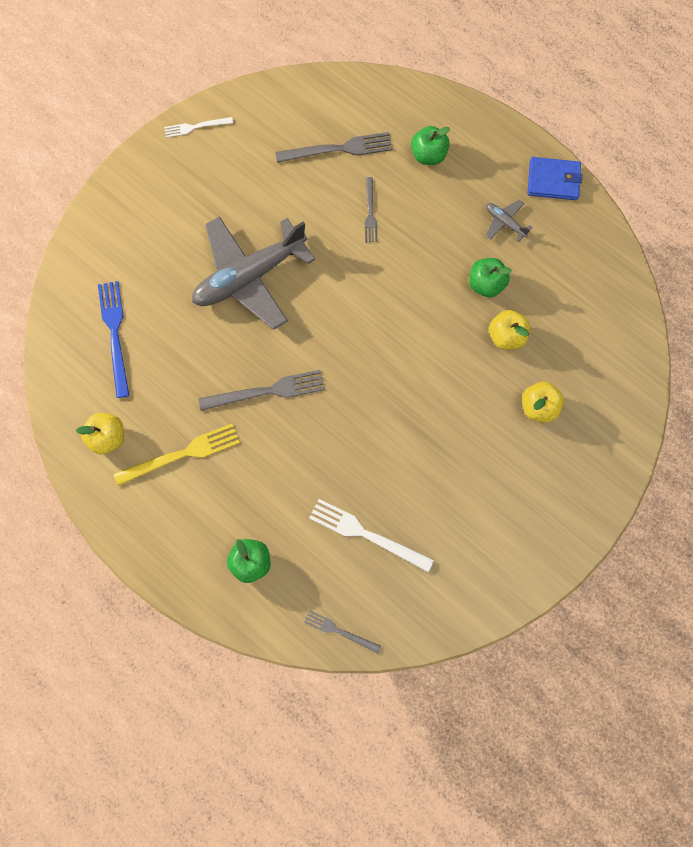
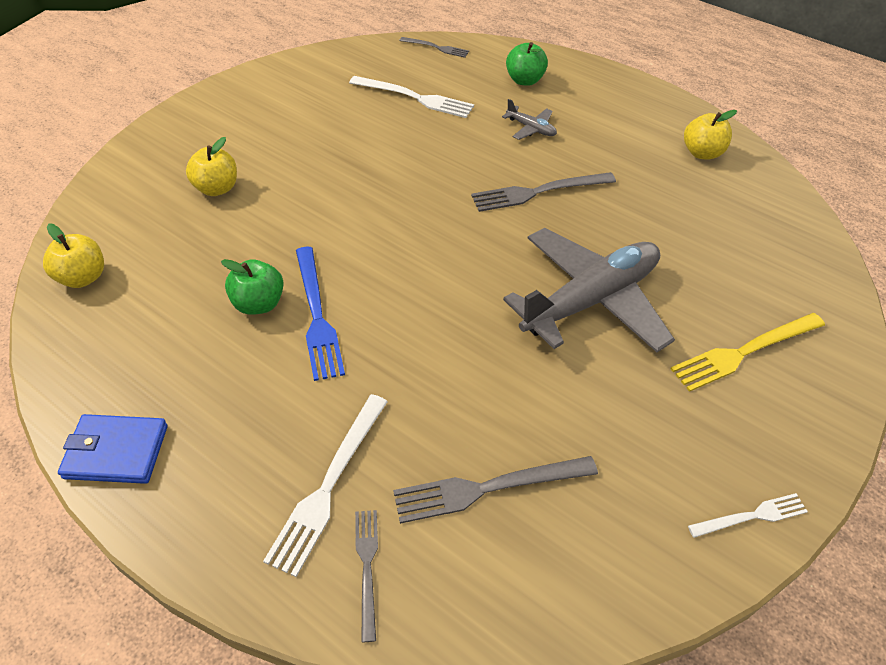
camera: 175 degrees right, 25 degrees down
blue fork [98,281,130,398] -> blue fork moved to [296,247,345,381]
yellow fork [114,423,240,486] -> yellow fork moved to [671,313,825,392]
grey fork [365,177,377,242] -> grey fork moved to [355,510,378,642]
green apple [411,126,450,165] -> white fork [263,394,388,577]
grey plane [486,200,532,242] -> grey plane moved to [502,99,557,140]
yellow apple [489,310,530,350] -> yellow apple moved to [43,223,104,288]

